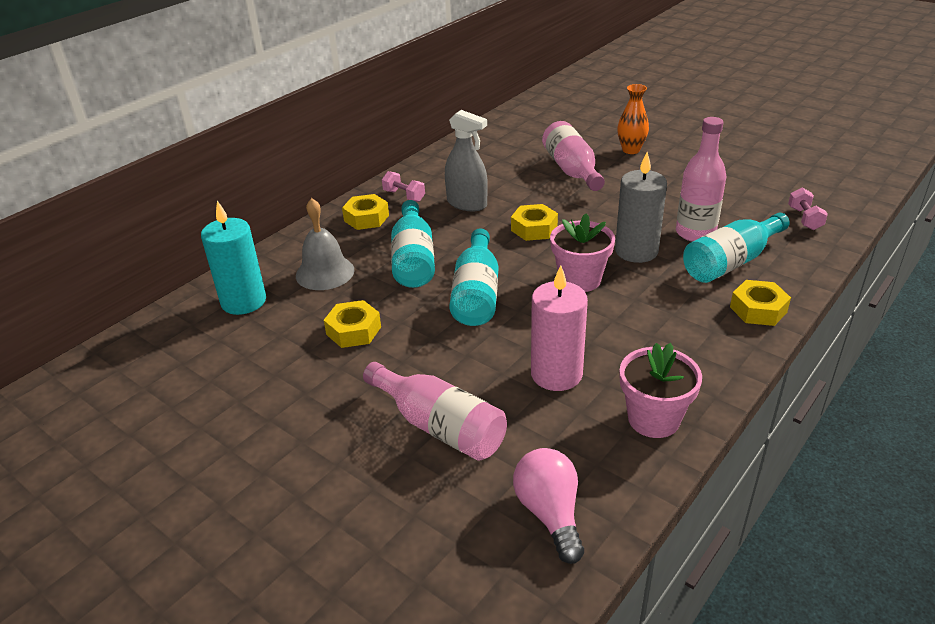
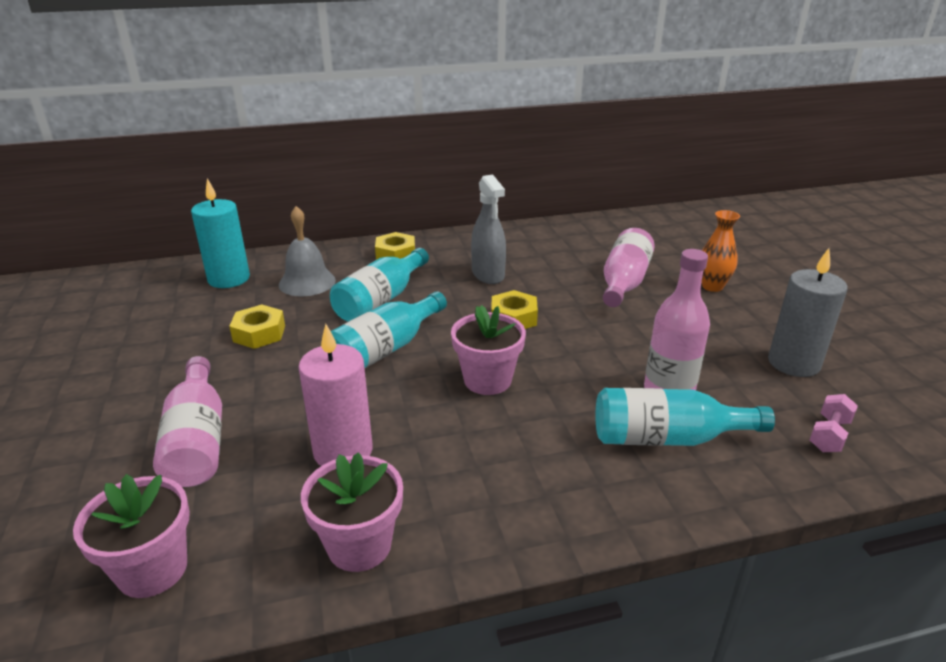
camera: 35 degrees right, 5 degrees down
pink dumbbell [382,171,425,202] -> none
pink light bulb [513,448,584,564] -> pink flower pot [73,474,190,598]
grey candle [615,152,667,263] -> grey candle moved to [768,248,848,377]
yellow nut [730,280,791,326] -> none

